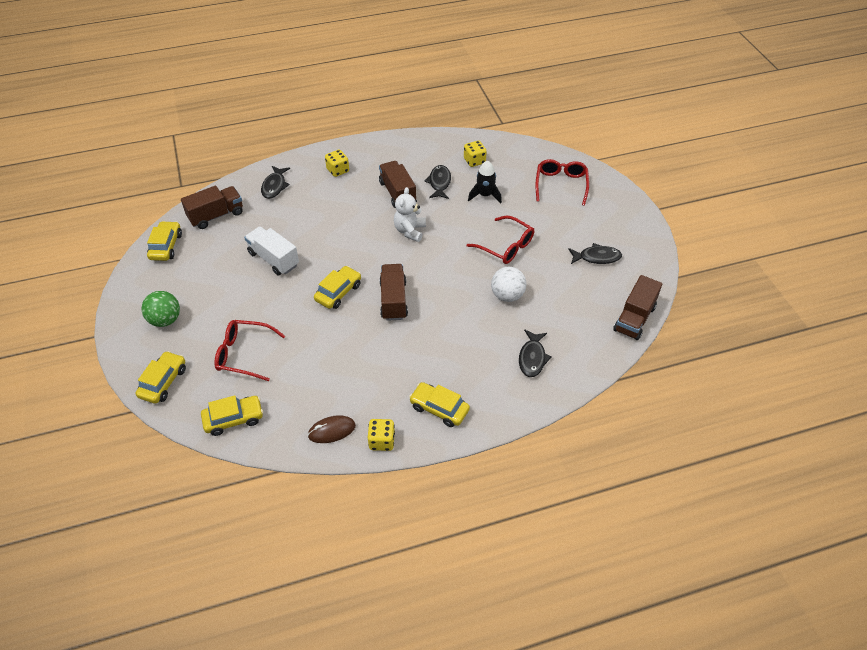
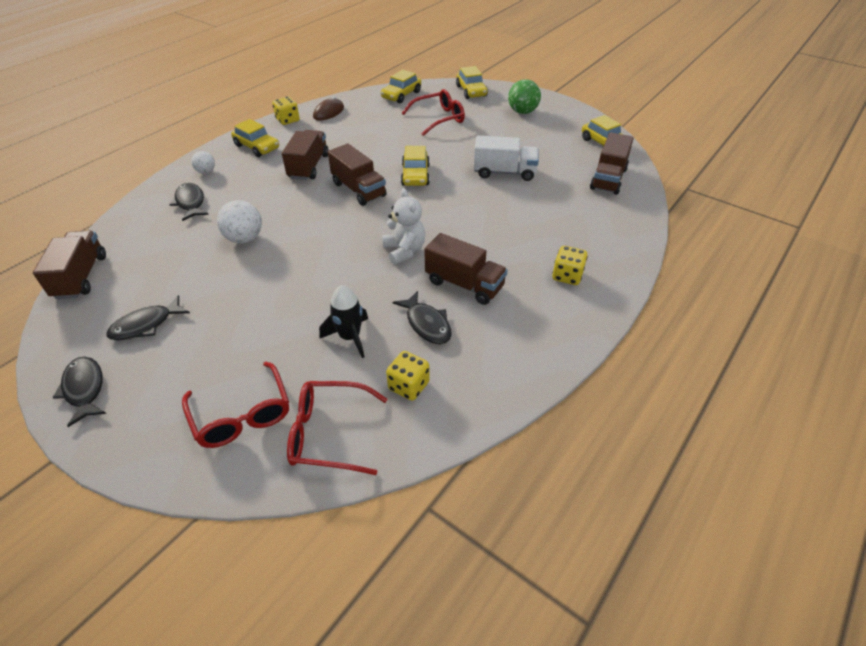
camera: 145 degrees right, 5 degrees down
black fish [261,166,290,199] -> black fish moved to [52,357,106,427]
yellow car [409,382,470,427] -> yellow car turned 45 degrees clockwise [231,119,279,157]
red glasses [467,216,534,264] -> red glasses moved to [287,381,388,475]
none -> white ball [191,151,215,174]
none -> brown truck [282,130,329,180]

